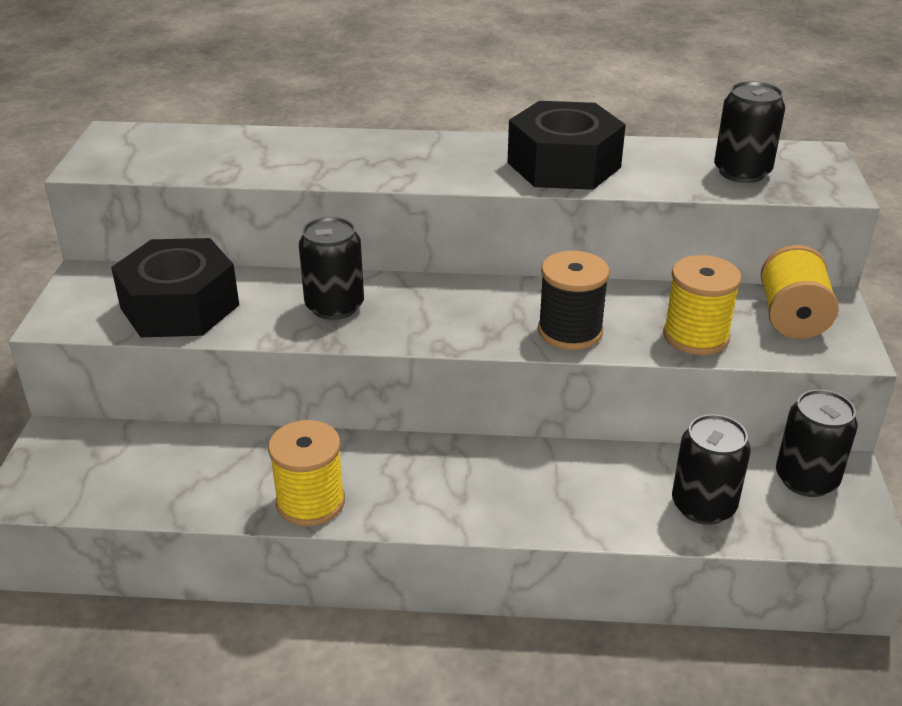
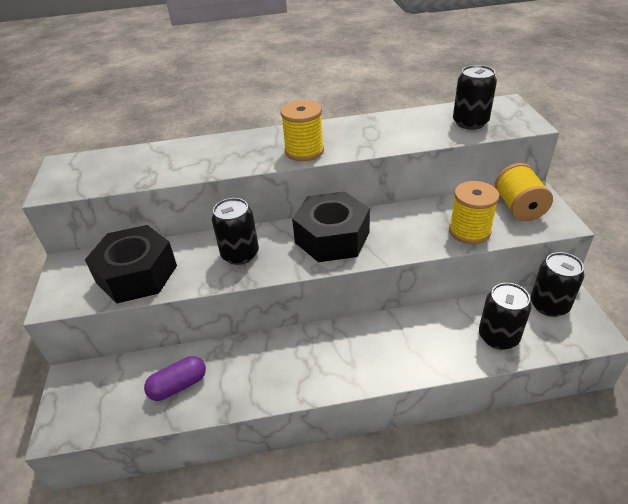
camera: 10 degrees left, 5 degrees up
yellow spool [268,420,345,526] -> yellow spool moved to [280,100,324,161]
black nut [507,101,626,190] -> black nut moved to [292,191,370,262]
black spool [538,251,610,350] -> none
none -> purple capsule [144,356,206,401]

